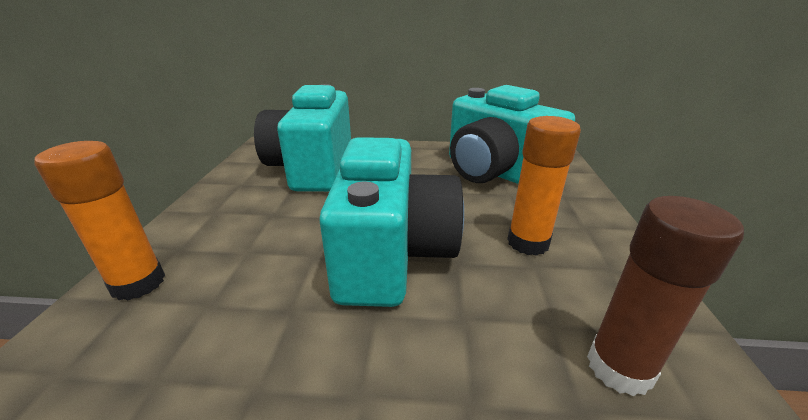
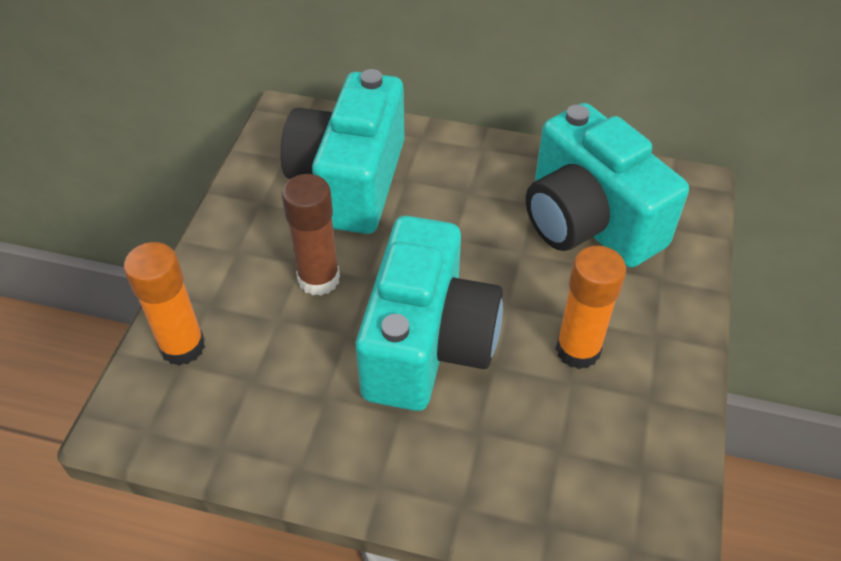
camera: 10 degrees right, 20 degrees up
brown glue stick [587,196,744,397] -> brown glue stick moved to [282,174,340,296]

